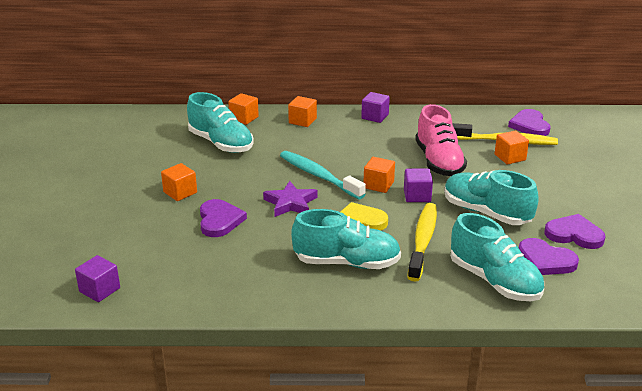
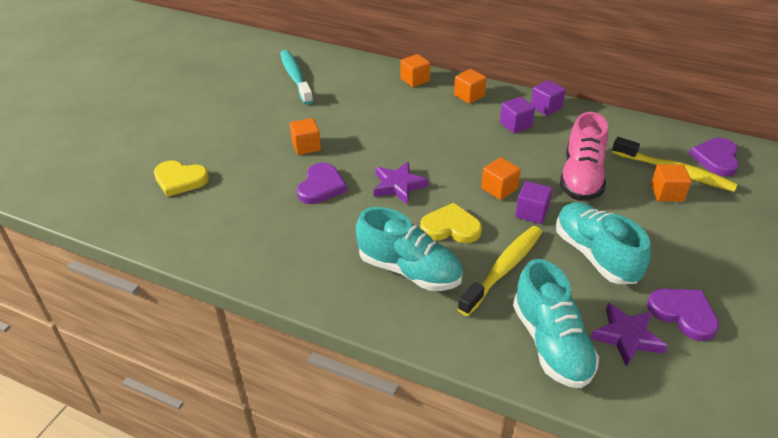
camera: 25 degrees right, 10 degrees up
purple cube [75,255,120,302] -> purple cube moved to [500,97,535,133]
turquoise shoe [187,92,254,153] -> none
turquoise toothbrush [280,151,366,199] -> turquoise toothbrush moved to [280,50,313,105]
purple heart [519,238,579,275] -> purple star [590,303,668,367]
none -> yellow heart [154,160,209,197]

